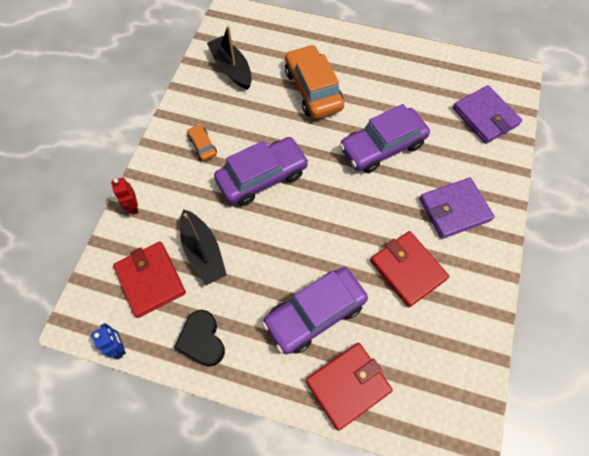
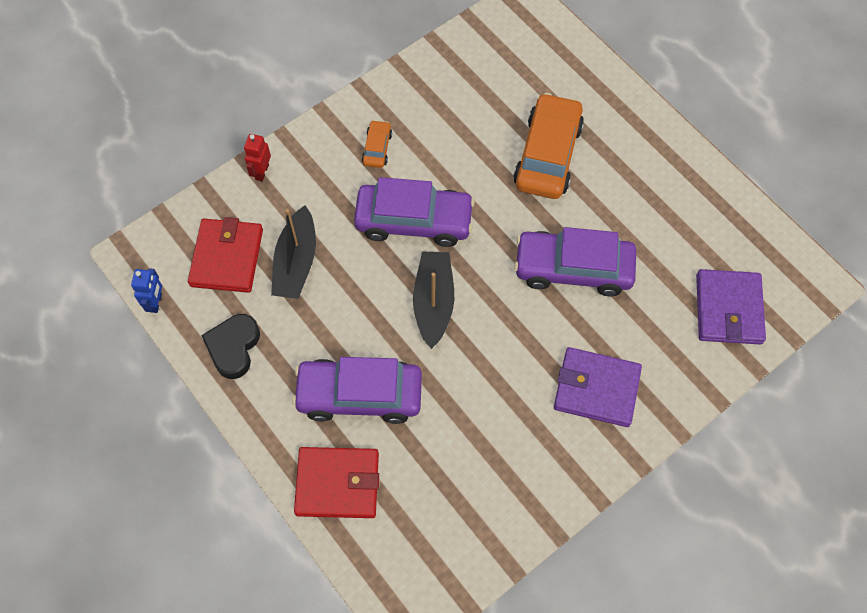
camera: 35 degrees right, 0 degrees up
black boat [207,26,252,90] -> black boat moved to [413,251,454,349]
red wallet [370,231,449,307] -> none

